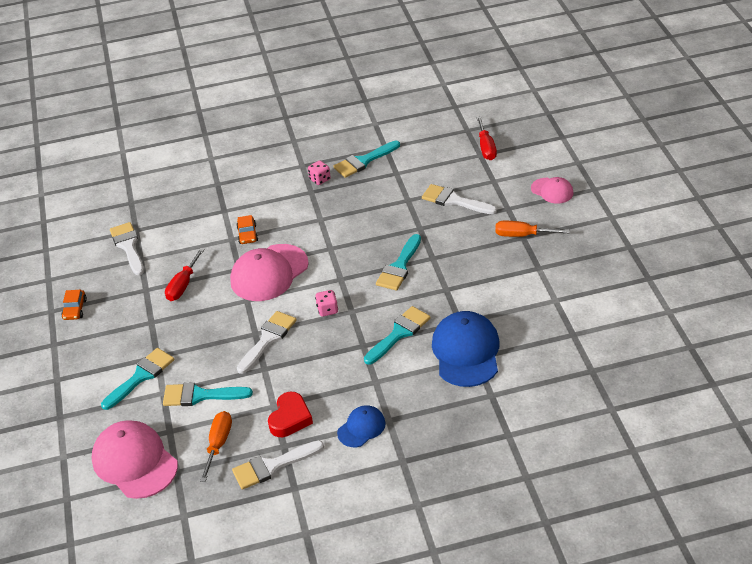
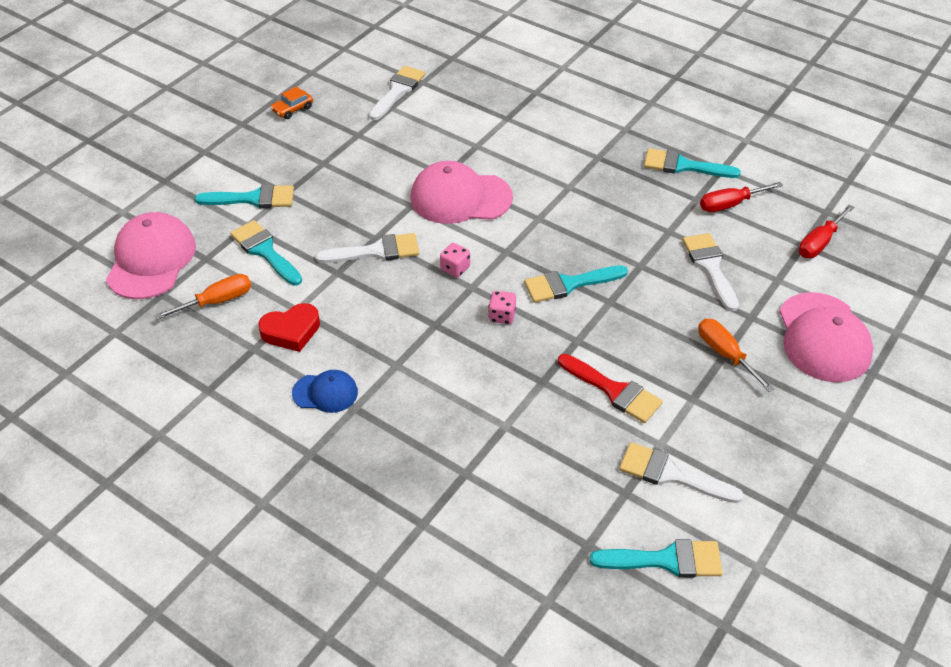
camera: 45 degrees right, 5 degrees up
red screwdriver [165,248,205,301] -> red screwdriver moved to [700,182,783,212]
white brush [232,440,324,490] -> white brush moved to [619,442,744,503]
orange car [236,215,258,244] -> none
pink dice [308,160,331,185] -> pink dice moved to [488,291,516,324]
turquoise brush [364,306,431,365] -> turquoise brush moved to [590,539,723,578]
blue cap [432,311,500,387] -> none
pink cap [531,177,574,204] -> pink cap [779,292,873,382], size x1.84
none -> red brush [558,354,663,423]

